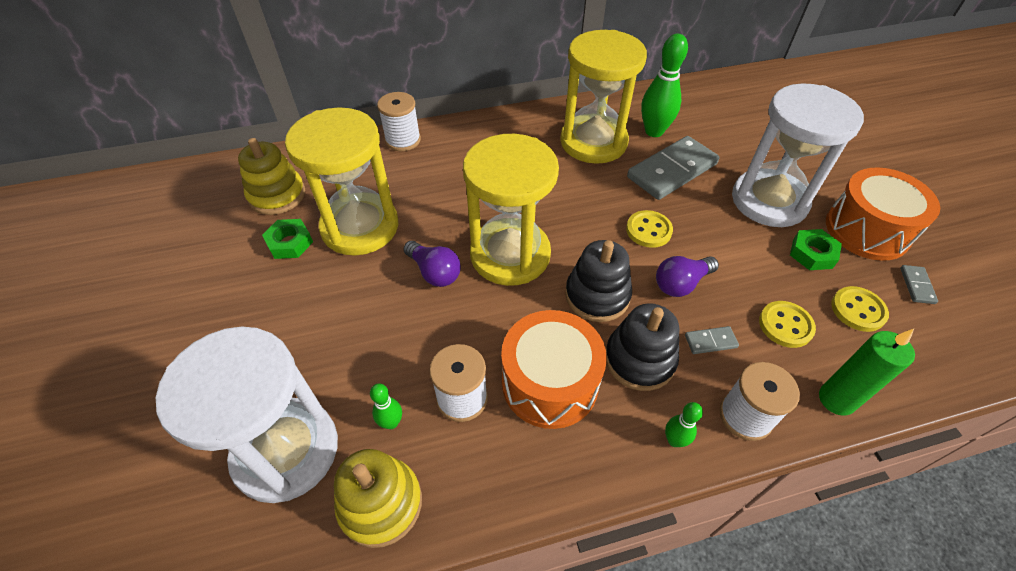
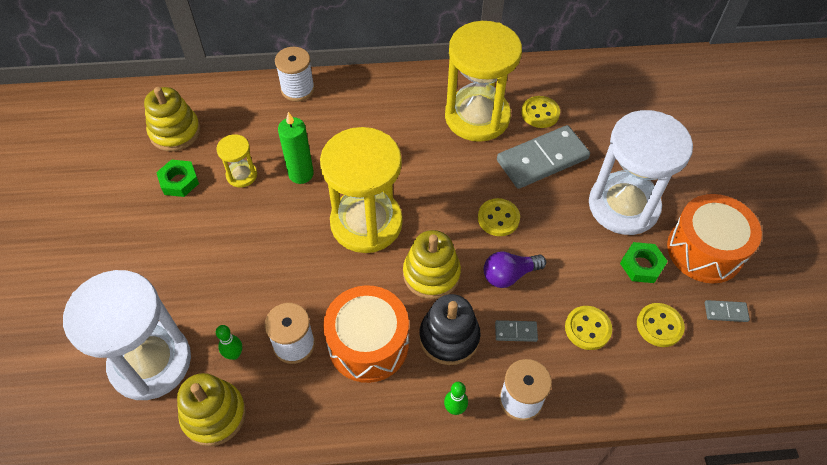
camera: 10 degrees right, 5 degrees up
yellow hourglass [285,107,398,256] -> yellow hourglass [216,134,257,187], size x0.45
purple light bulb [404,241,461,287] -> none
black stacking toy [565,240,632,322] -> yellow stacking toy [403,230,461,299]
green bowling pin [641,34,688,137] -> yellow button [521,96,560,128]
green candle [819,329,915,415] -> green candle moved to [278,112,314,184]
grey domino [900,265,938,304] -> grey domino turned 75 degrees clockwise [705,300,750,322]

